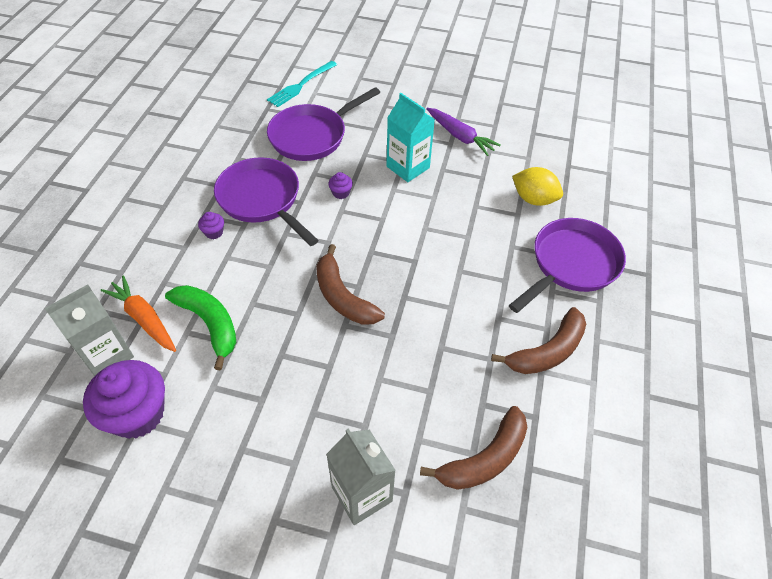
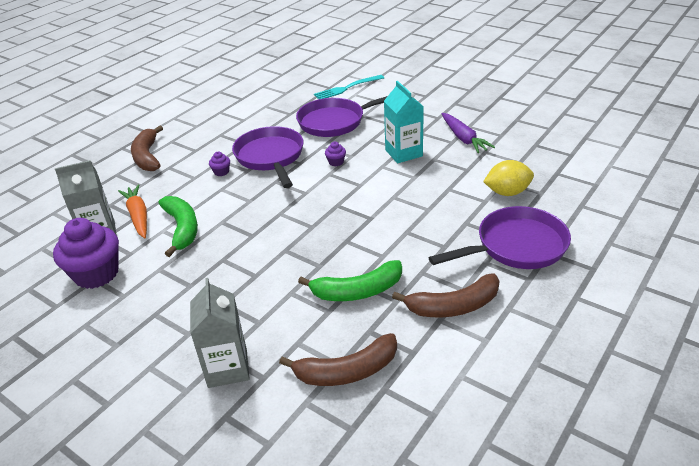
camera: 25 degrees right, 15 degrees down
brown banana [316,244,385,325] -> brown banana moved to [131,126,163,171]
yellow lemon [512,167,563,206] -> yellow lemon turned 60 degrees counterclockwise [483,160,534,196]
none -> green banana [298,260,402,301]

